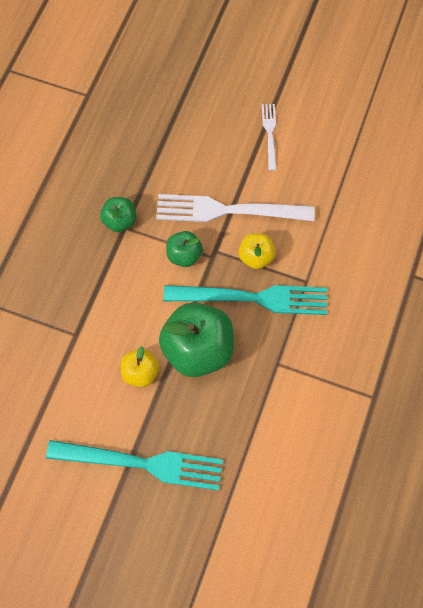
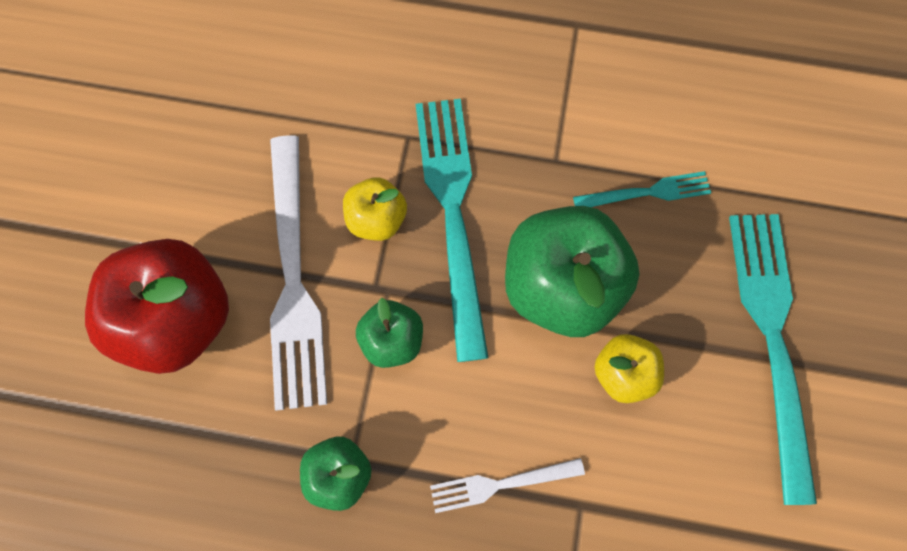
camera: 100 degrees left, 5 degrees up
white fork [262,104,277,171] -> white fork moved to [430,458,585,513]
none -> red apple [85,239,229,374]
none -> turquoise fork [573,171,711,207]

